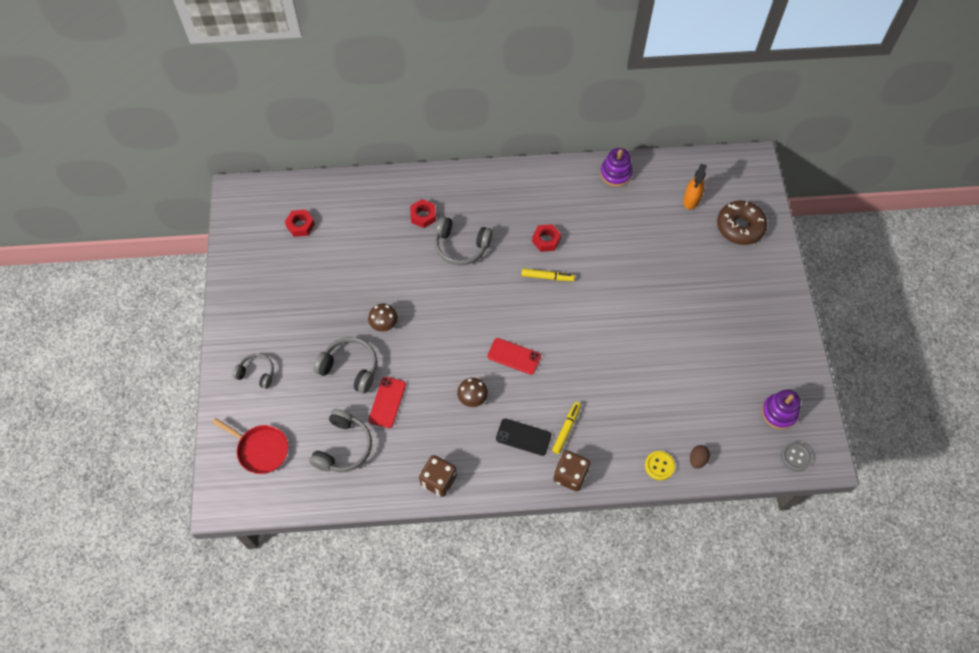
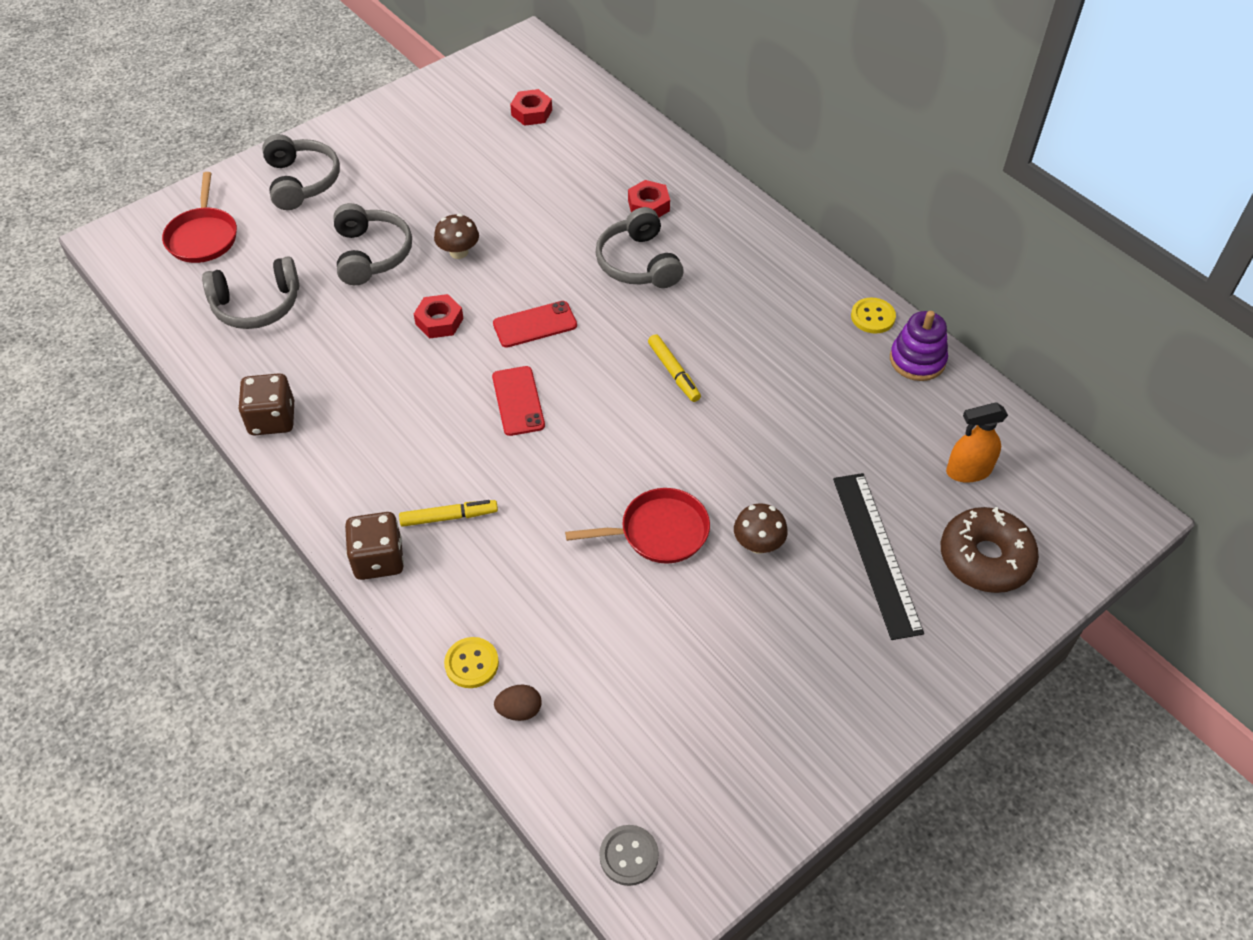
camera: 55 degrees right, 10 degrees down
grey headphones [233,353,274,389] -> grey headphones [262,134,340,210], size x1.56
red phone [368,377,406,428] -> red phone moved to [493,301,577,348]
brown mushroom [457,378,488,407] -> brown mushroom moved to [734,503,788,554]
black phone [496,419,552,456] -> none
red nut [532,224,561,252] -> red nut moved to [414,294,464,339]
purple stacking toy [762,390,801,429] -> none
none -> red pan [565,488,710,563]
none -> black ruler [833,473,924,640]
none -> yellow button [851,298,896,333]

